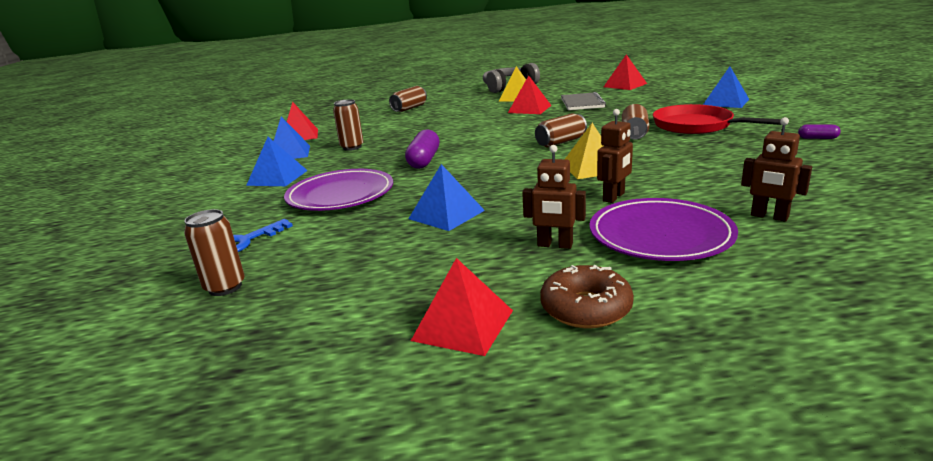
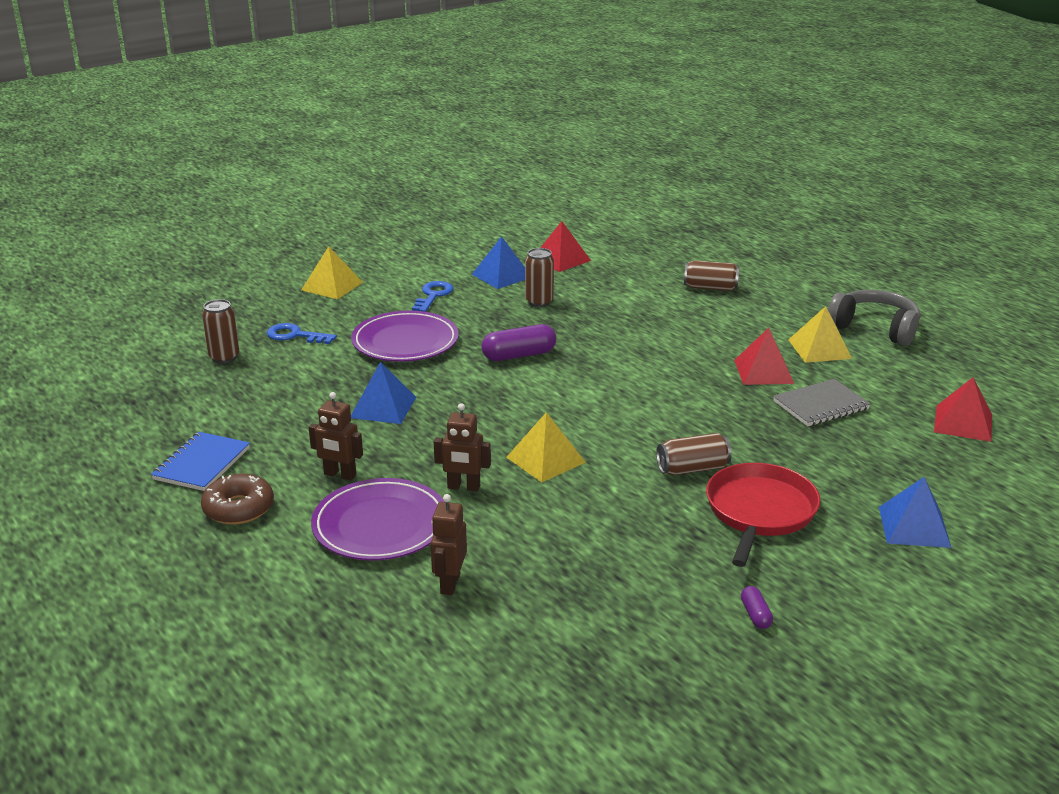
camera: 60 degrees right, 5 degrees up
blue pyramid [246,137,308,186] -> blue key [412,281,453,312]
red pyramid [411,258,513,356] -> blue notebook [151,432,250,491]
brown robot [522,145,586,249] -> brown robot turned 60 degrees counterclockwise [309,392,363,480]
brown can [535,113,587,147] -> none
none -> yellow pyramid [301,246,363,299]

